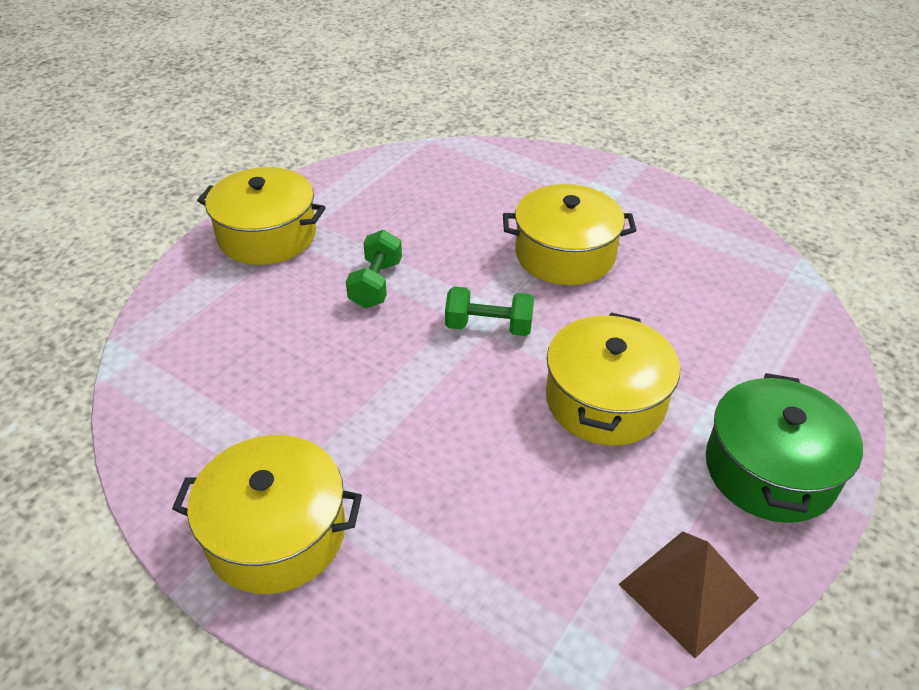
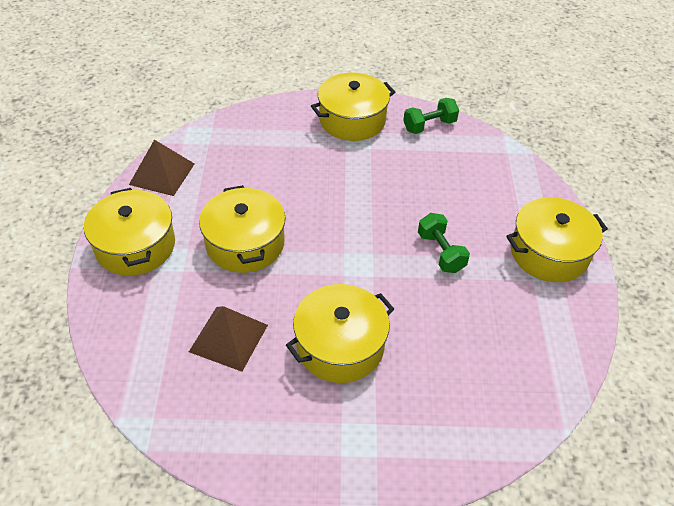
camera: 145 degrees right, 5 degrees up
green dumbbell [445,286,534,336] -> green dumbbell moved to [403,98,459,134]
green pot [706,373,863,523] -> yellow pot [84,188,175,276]
none -> brown pyramid [189,306,268,372]

